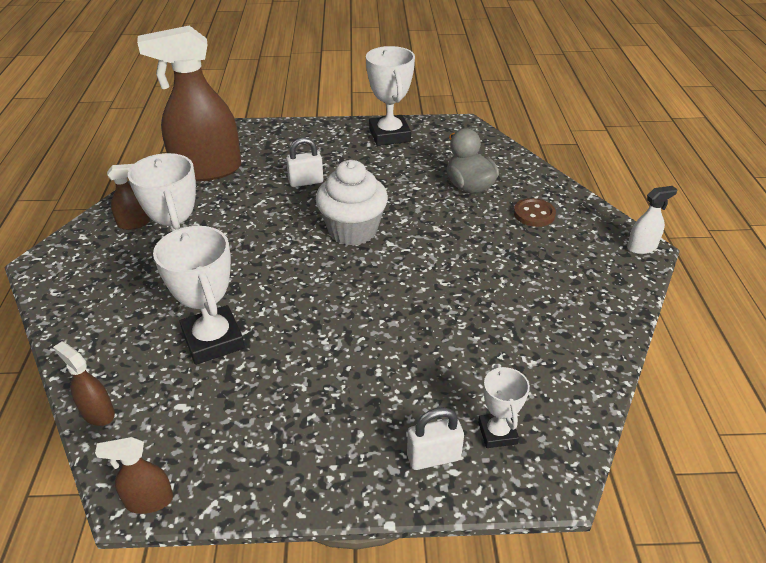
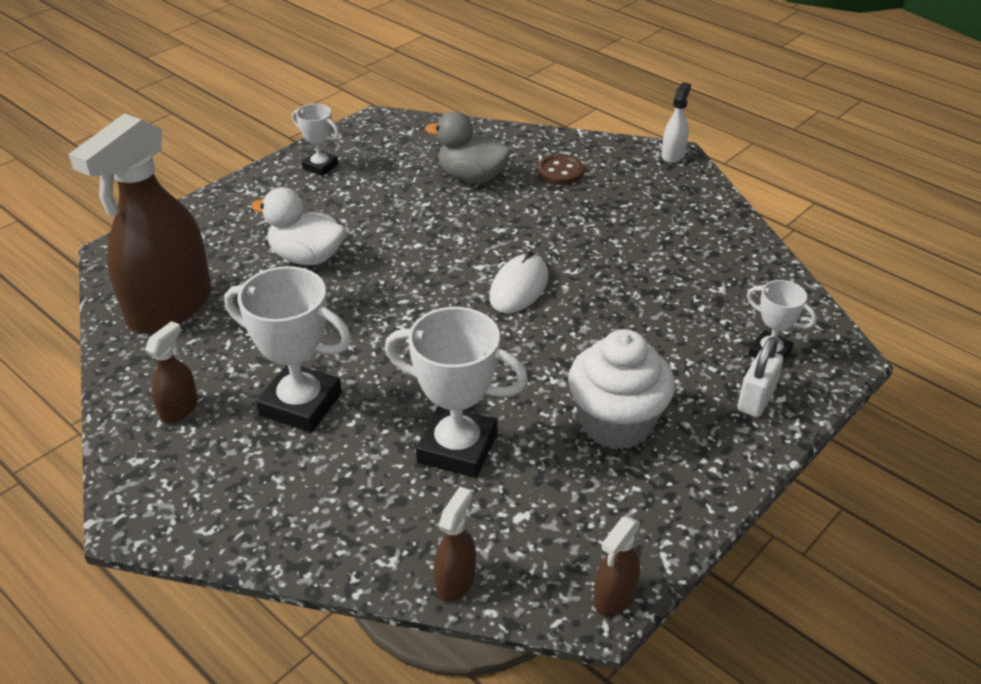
camera: 45 degrees left, 0 degrees up
brown spray bottle [53,341,115,426] -> brown spray bottle turned 120 degrees clockwise [434,487,476,602]
white padlock [286,138,323,187] -> white duck [251,187,346,265]
white cupcake [316,160,388,246] -> white cupcake moved to [568,329,675,450]
white trophy [366,46,415,146] -> white trophy [292,104,339,176], size x0.56
none -> white mouse [489,251,548,313]

